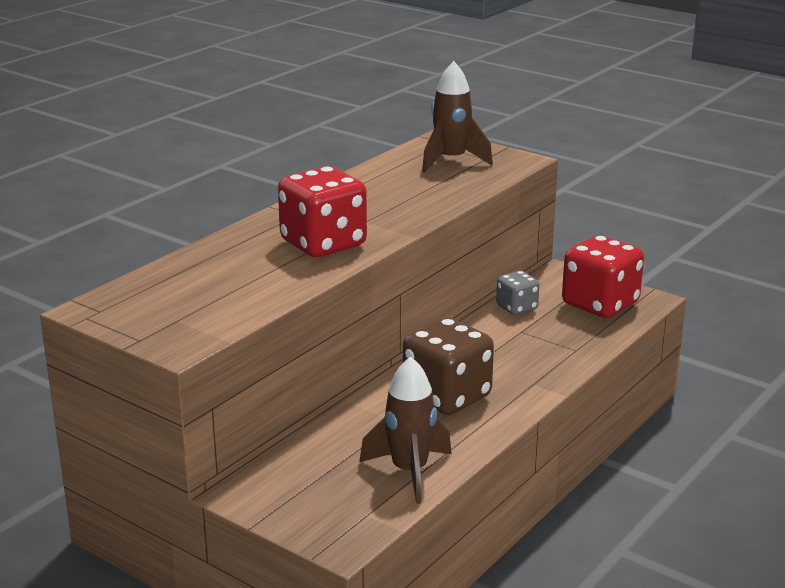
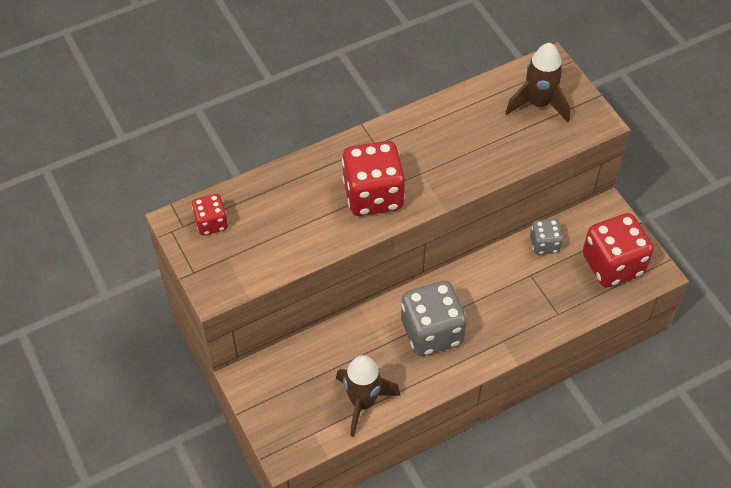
camera: 25 degrees right, 30 degrees up
brown dice [403,317,494,415] -> grey dice [401,281,467,356]
none -> red dice [192,194,228,235]

